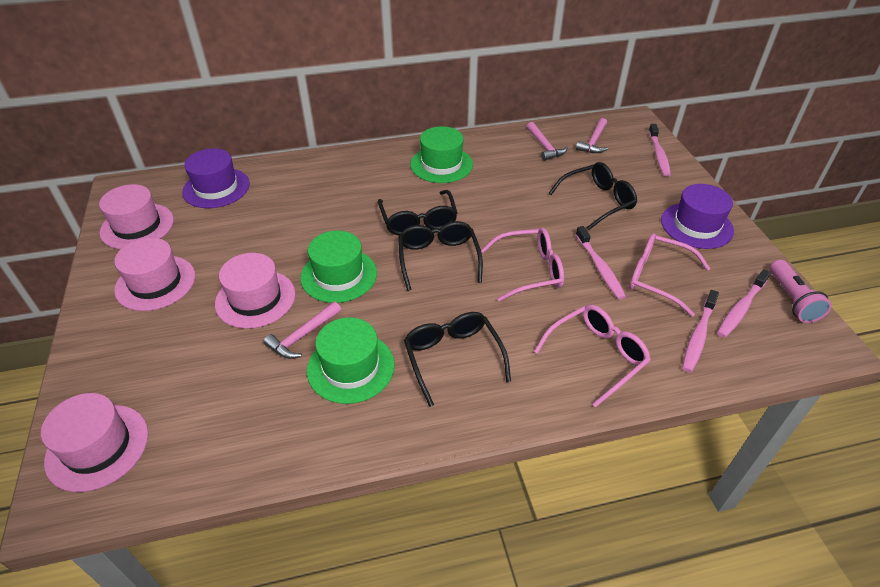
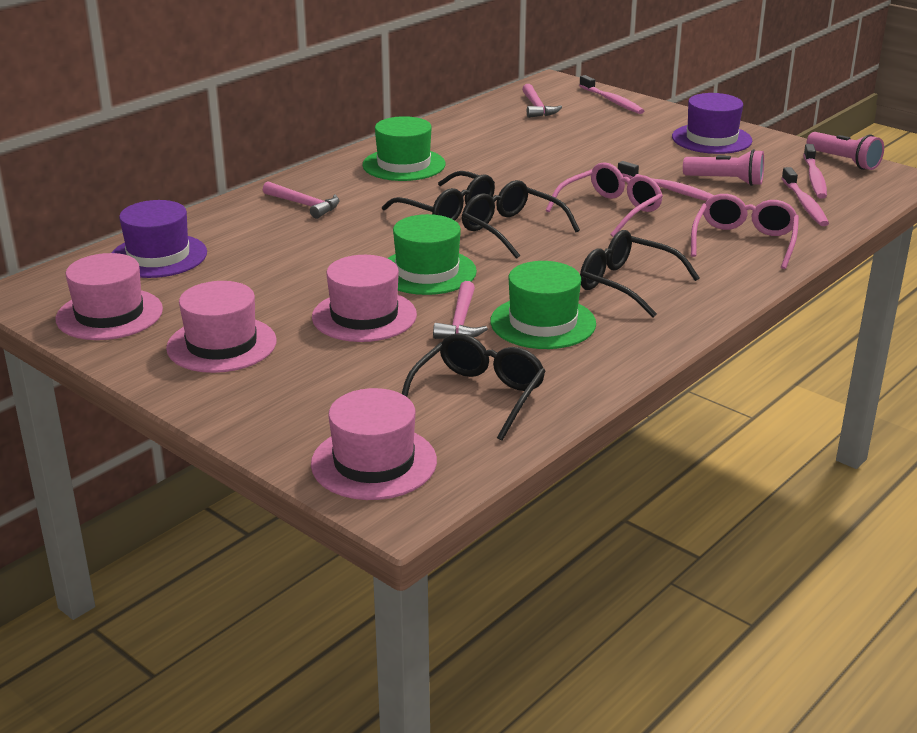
camera: 35 degrees left, 15 degrees down
pink hammer [527,122,568,161] -> pink hammer moved to [263,181,339,219]
black glasses [549,162,637,230] -> black glasses moved to [402,333,546,441]
pink glasses [629,233,711,317] -> pink flashlight [683,149,764,186]

